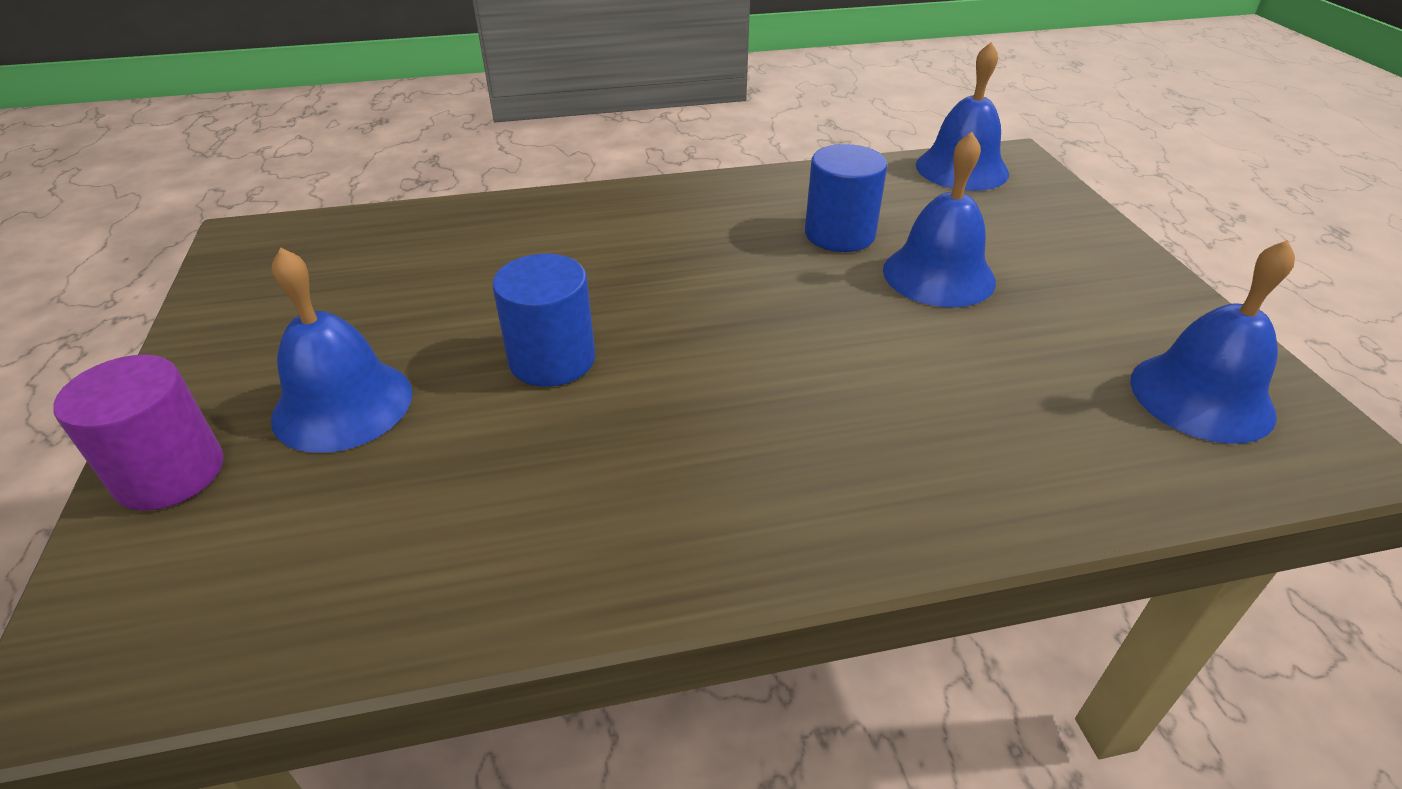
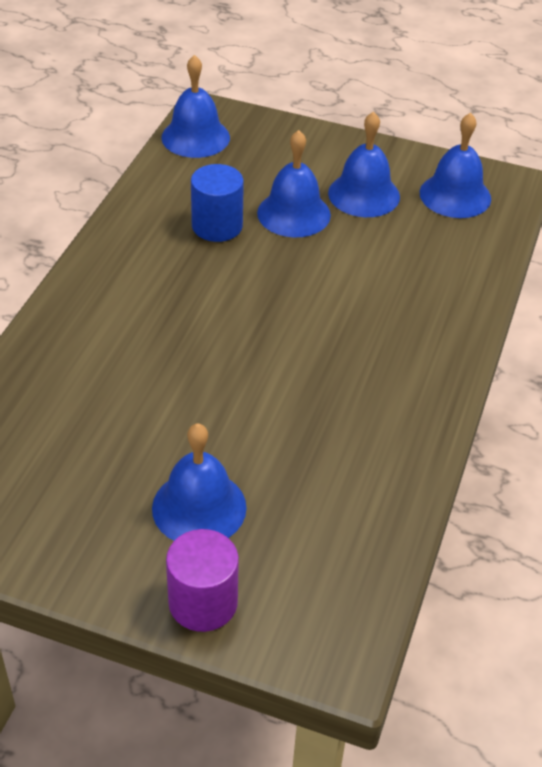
camera: 60 degrees left, 5 degrees up
blue cylinder [492,254,595,387] -> none
none -> blue bell [328,111,400,217]

